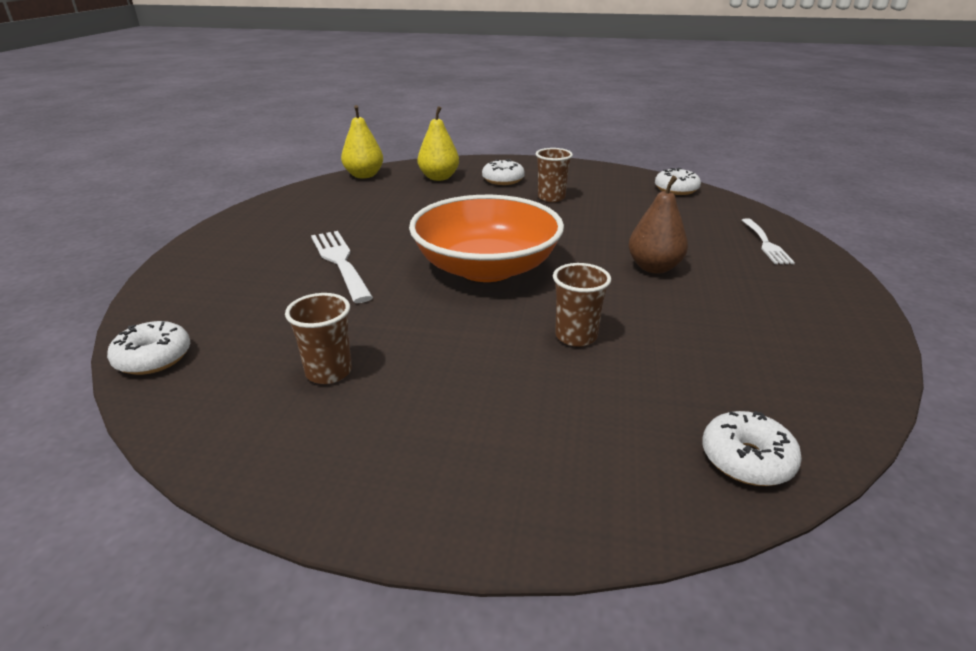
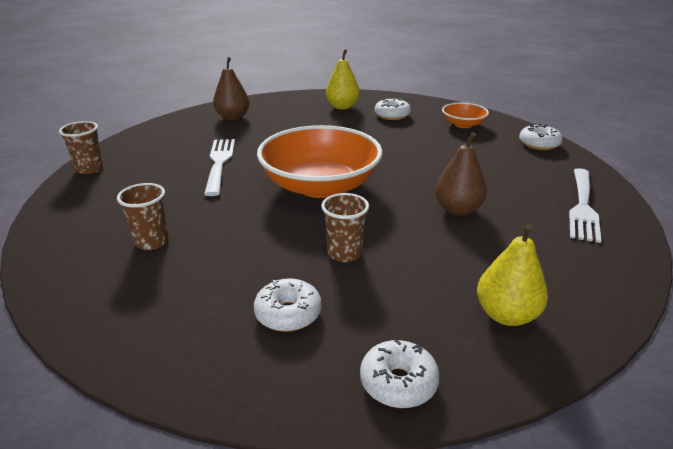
camera: 20 degrees right, 0 degrees up
white donut [107,321,190,375] -> white donut moved to [254,278,322,332]
yellow pear [341,105,383,178] -> yellow pear moved to [477,224,548,326]
brown cup [536,148,573,202] -> brown cup moved to [59,121,104,174]
white fork [742,218,795,264] -> white fork [569,168,601,243], size x1.50
none -> brown pear [213,57,250,120]
none -> orange bowl [442,103,489,128]

